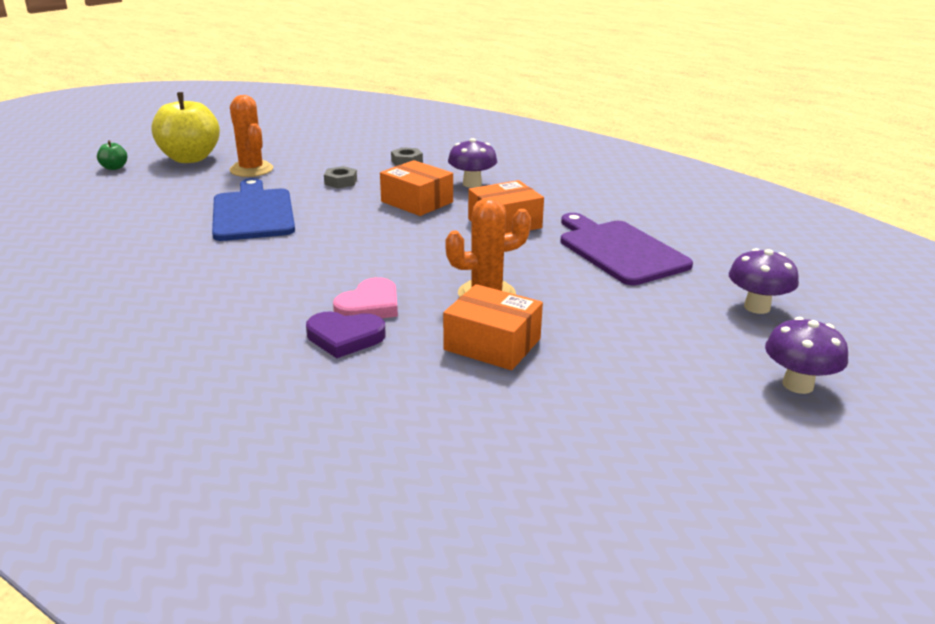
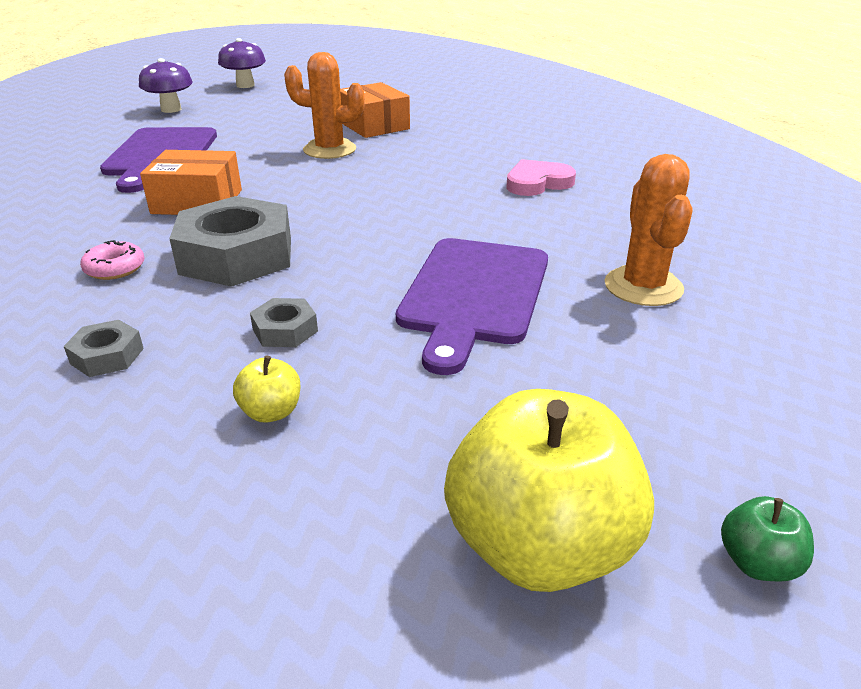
camera: 150 degrees left, 5 degrees up
blue cutting board [212,178,295,241] -> purple cutting board [396,238,548,375]
orange cactus [230,95,273,177] -> orange cactus moved to [605,154,693,306]
purple heart [306,311,386,358] -> none
pink heart [333,277,398,318] -> pink heart moved to [506,159,576,196]
orange box [380,160,453,216] -> grey nut [169,196,291,287]
purple mushroom [448,138,497,188] -> pink donut [80,240,145,280]
none -> yellow apple [233,355,301,423]

